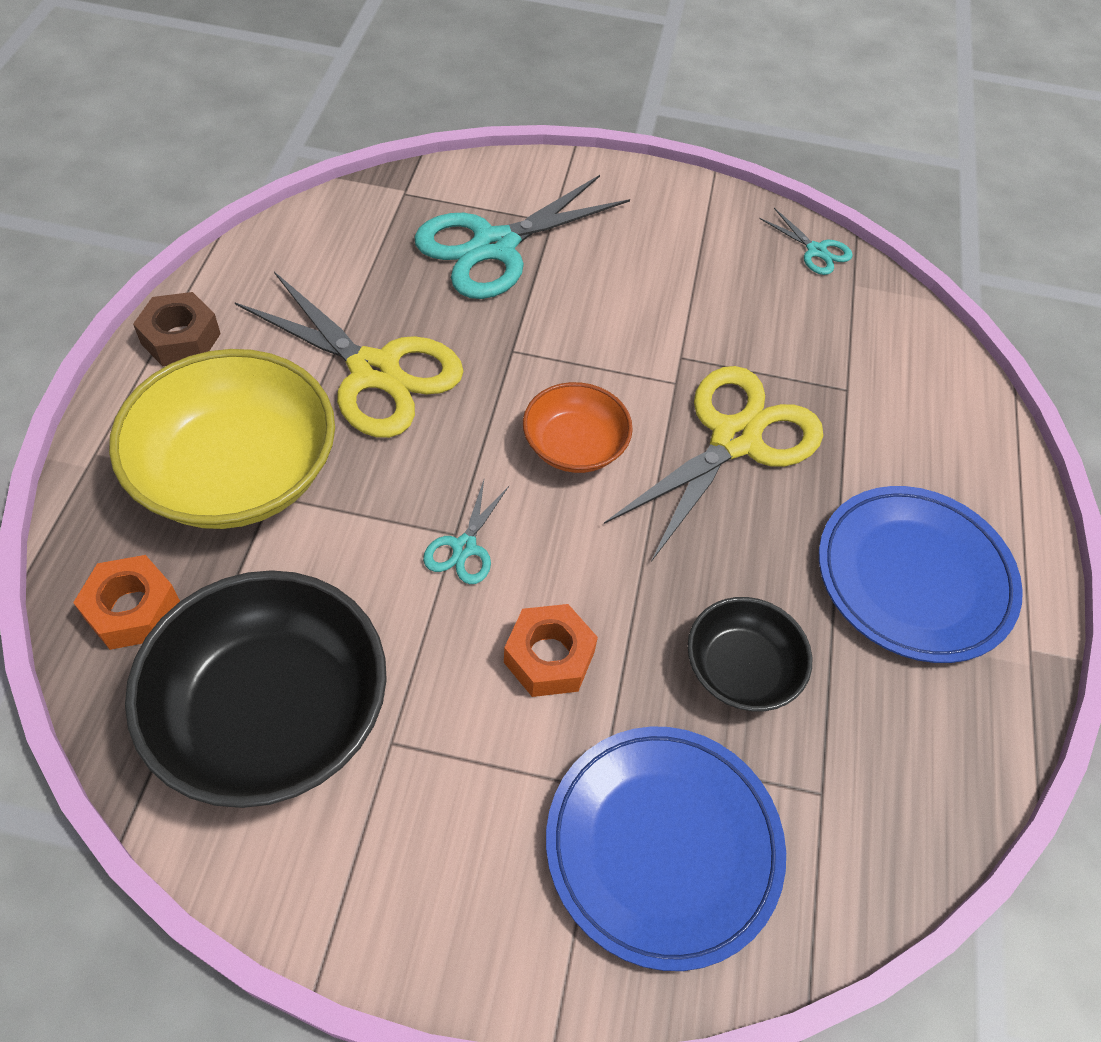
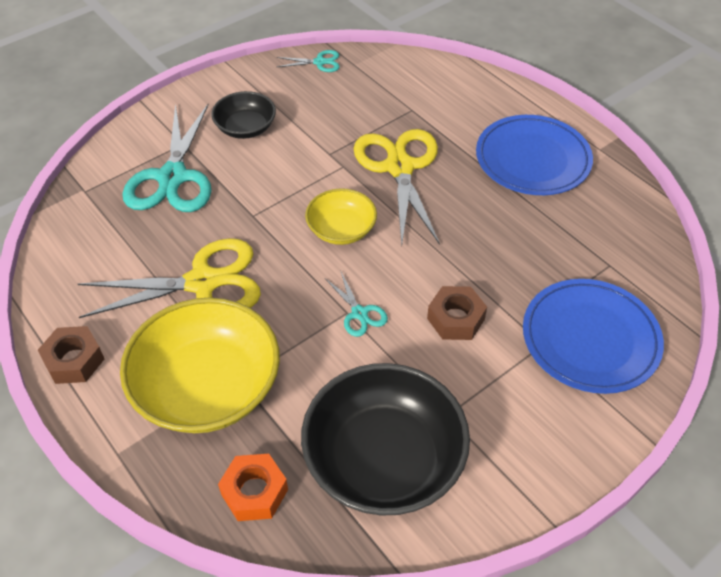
camera: 45 degrees left, 5 degrees down
orange nut [504,604,598,697] -> brown nut [427,286,487,340]
orange bowl [523,382,633,473] -> yellow bowl [305,188,377,245]
black bowl [687,597,813,711] -> black bowl moved to [211,91,276,139]

